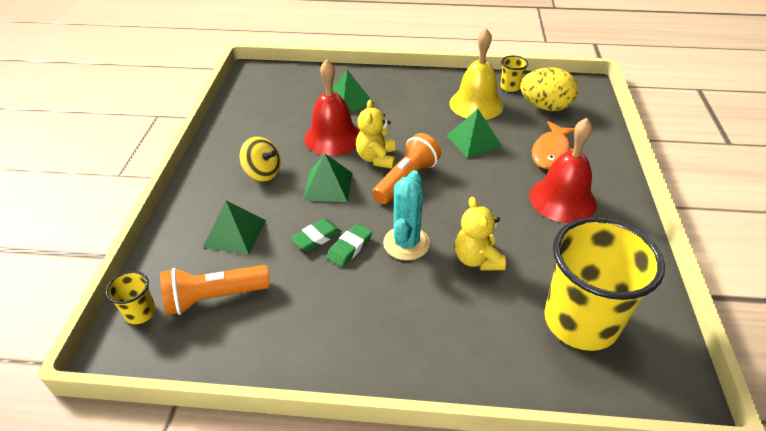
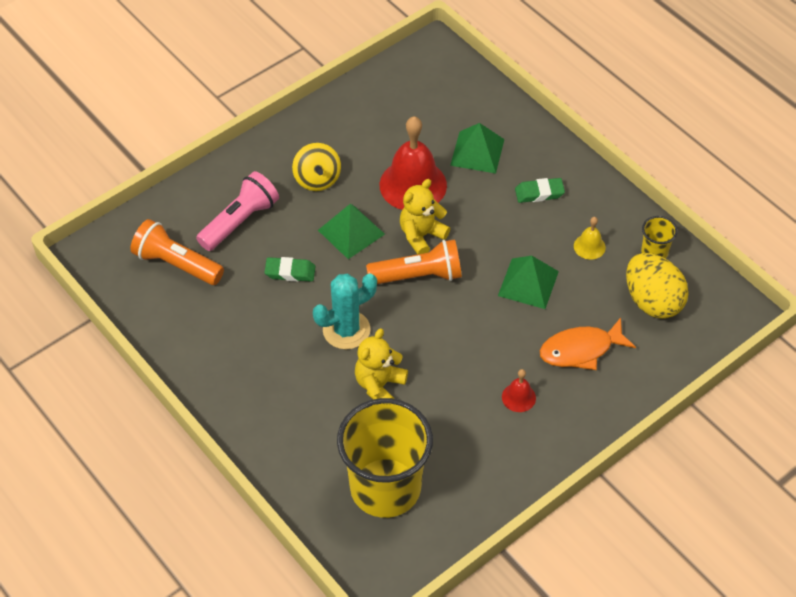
camera: 45 degrees right, 10 degrees up
yellow cup [105,271,156,324] -> none
green pyramid [202,200,266,255] -> pink flashlight [196,171,279,251]
green eraser [326,224,372,267] -> green eraser moved to [515,178,565,203]
yellow bell [449,28,504,120] -> yellow bell [574,217,606,260], size x0.46
red bell [529,118,597,223] -> red bell [502,369,536,412], size x0.46

